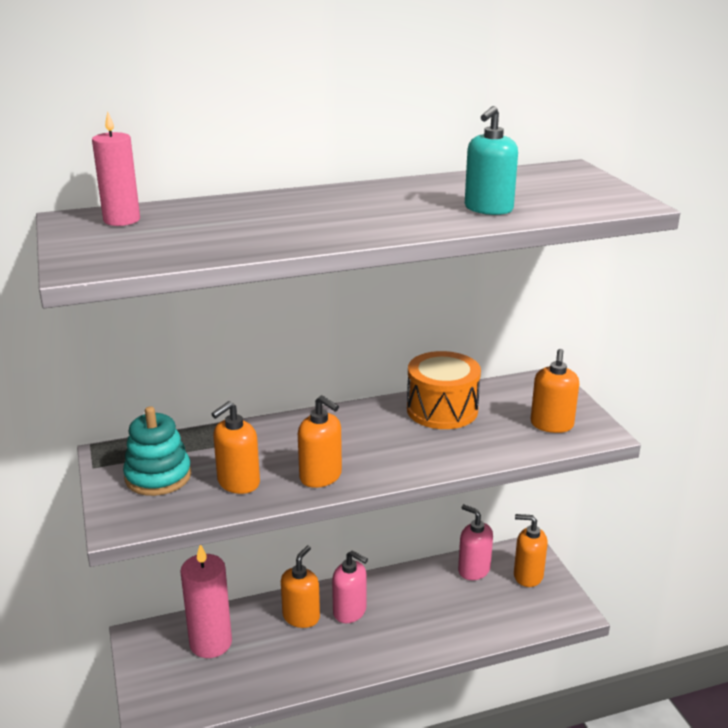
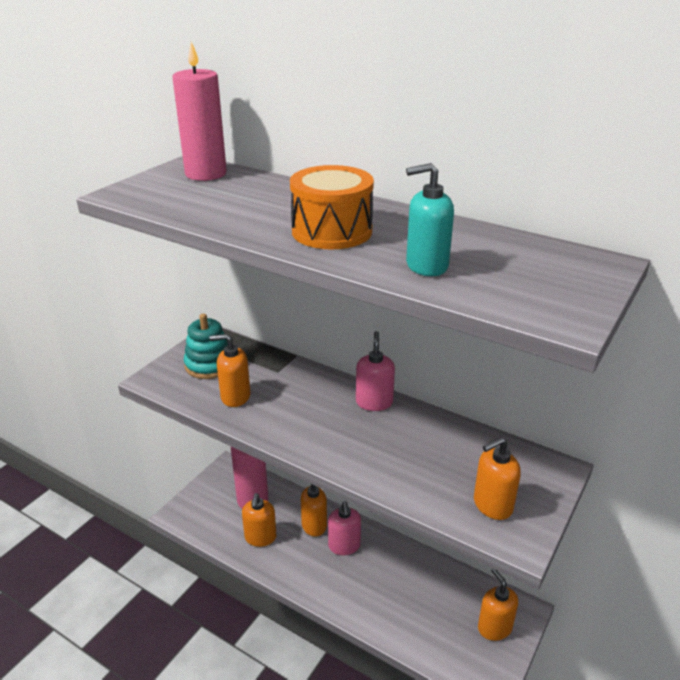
camera: 50 degrees right, 5 degrees up
pink candle [92,112,140,226] -> pink candle [172,42,227,181], size x1.51
orange soap dispenser [298,395,342,488] -> orange soap dispenser moved to [242,493,277,547]
orange drum [407,351,481,429] -> orange drum moved to [290,165,374,249]
pink soap dispenser [458,504,493,580] -> pink soap dispenser moved to [356,331,395,411]

